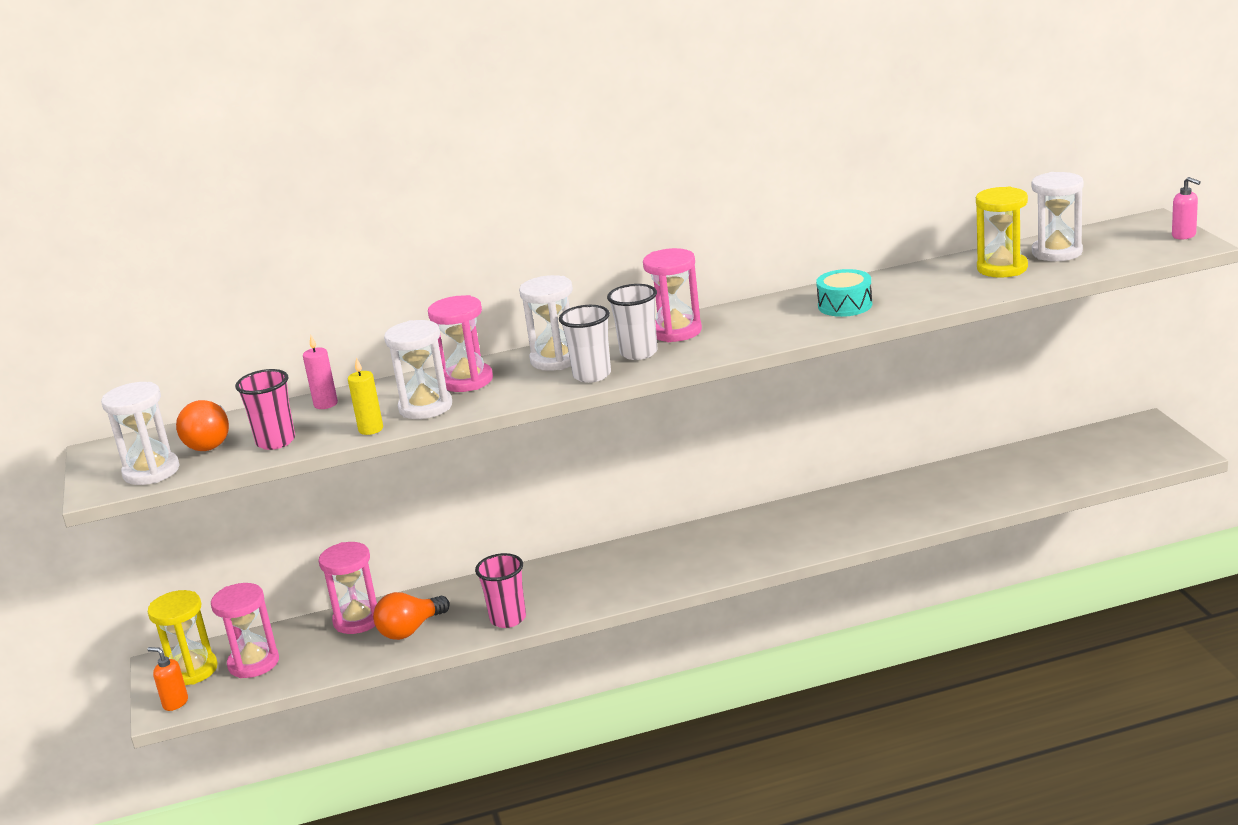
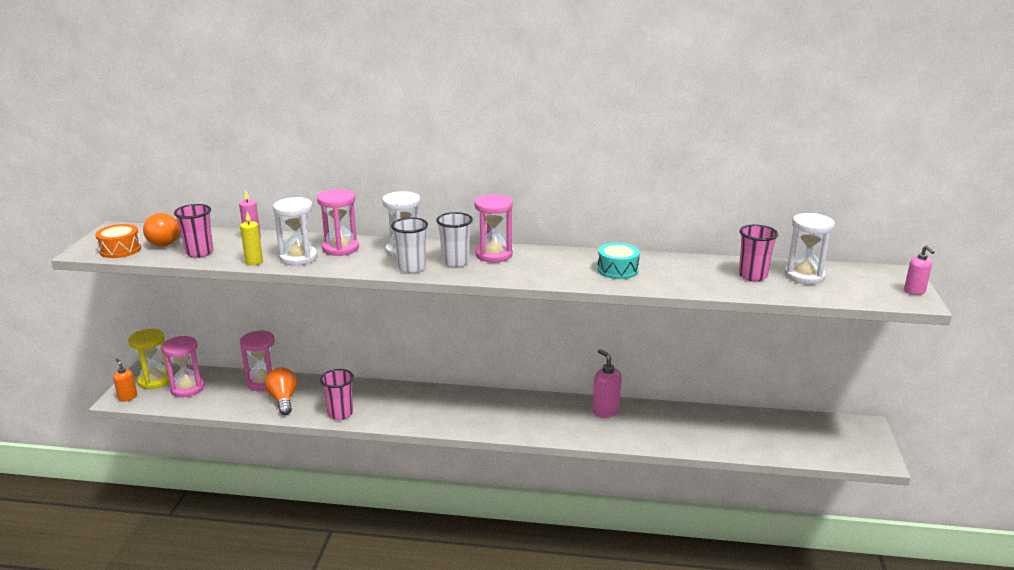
camera: 20 degrees right, 0 degrees up
white hourglass [101,382,179,485] -> orange drum [95,224,141,258]
orange light bulb [373,592,450,640] -> orange light bulb turned 90 degrees clockwise [265,367,297,415]
yellow hourglass [976,187,1028,278] -> pink cup [739,225,778,282]
none -> pink soap dispenser [593,349,622,418]

